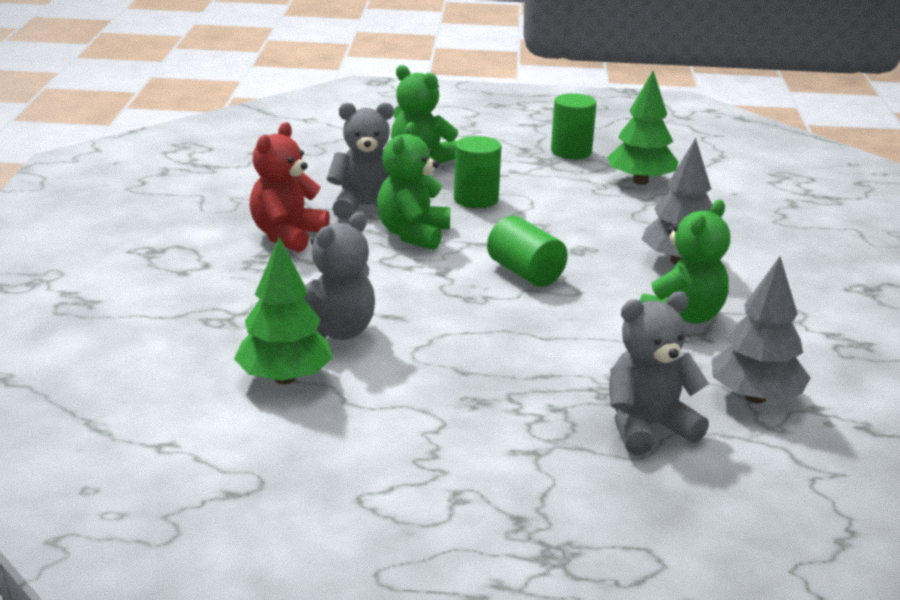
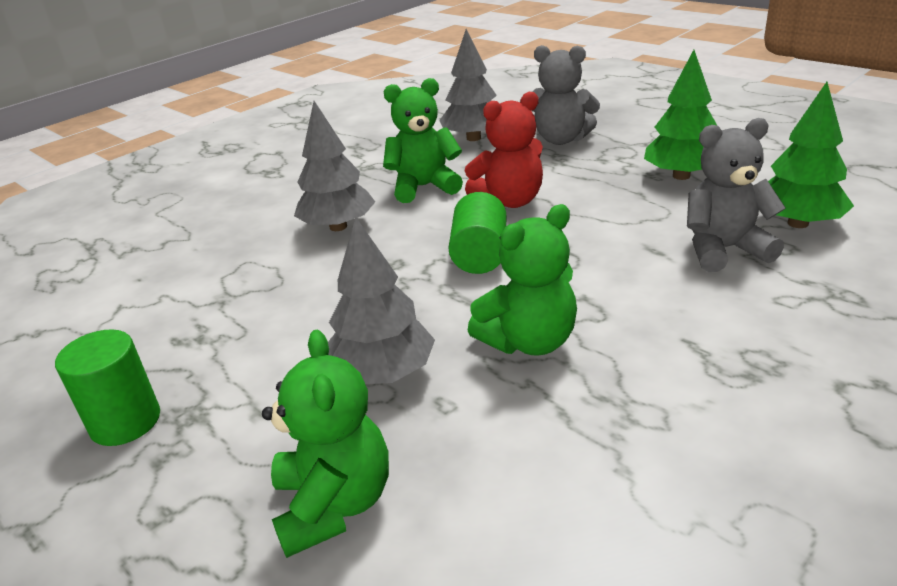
camera: 135 degrees left, 5 degrees up
red teddy bear [249,122,330,253] -> red teddy bear moved to [465,92,543,208]
grey teddy bear [327,102,394,219] -> none
green cylinder [454,136,501,208] -> grey tree [328,217,435,384]
green tree [607,71,679,185] -> green tree moved to [644,50,717,180]

